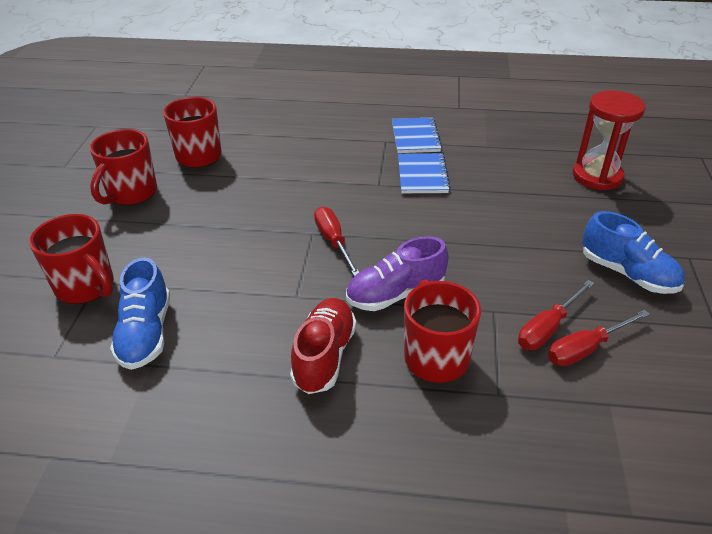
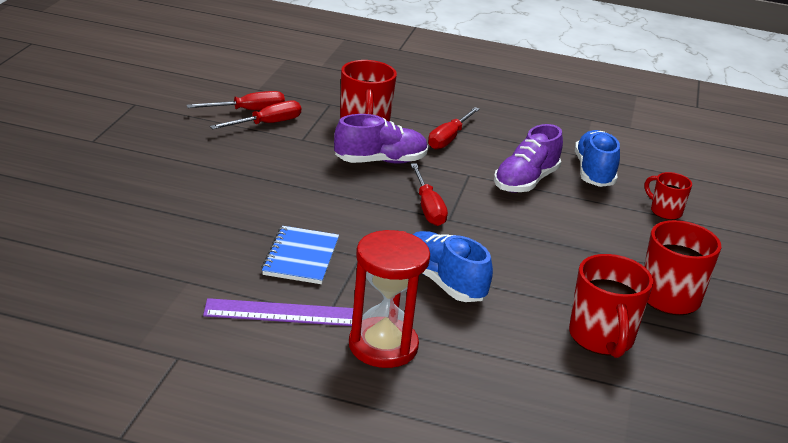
camera: 175 degrees left, 10 degrees down
red mug [29,214,113,304] -> red mug [645,172,692,220], size x0.58
red shoe [290,298,356,394] -> red screwdriver [428,107,480,149]
blue notebook [392,117,442,153] -> purple ruler [203,298,353,326]
red hourglass [573,90,646,190] -> red hourglass moved to [349,230,430,368]
blue shoe [582,211,685,294] -> blue shoe moved to [412,231,493,302]
none -> purple shoe [494,124,563,193]

